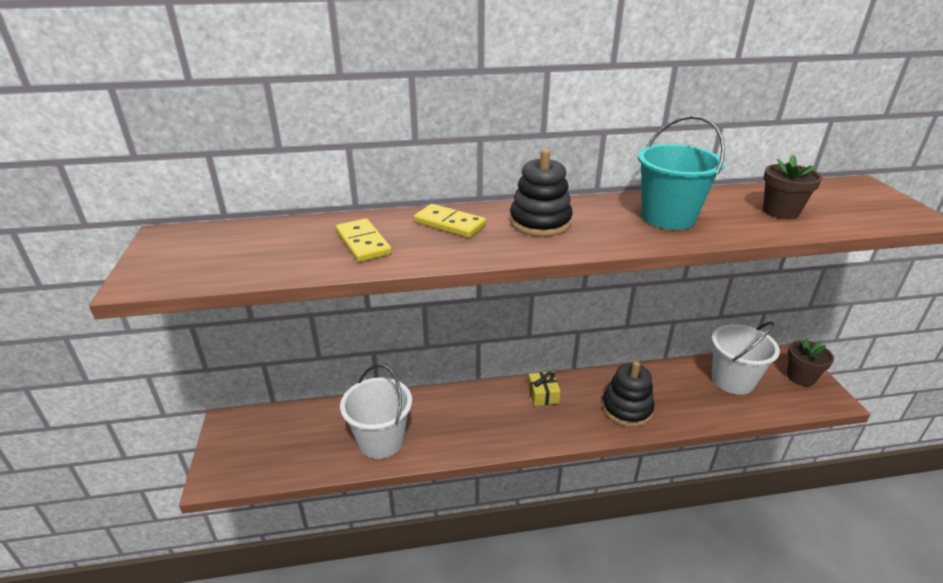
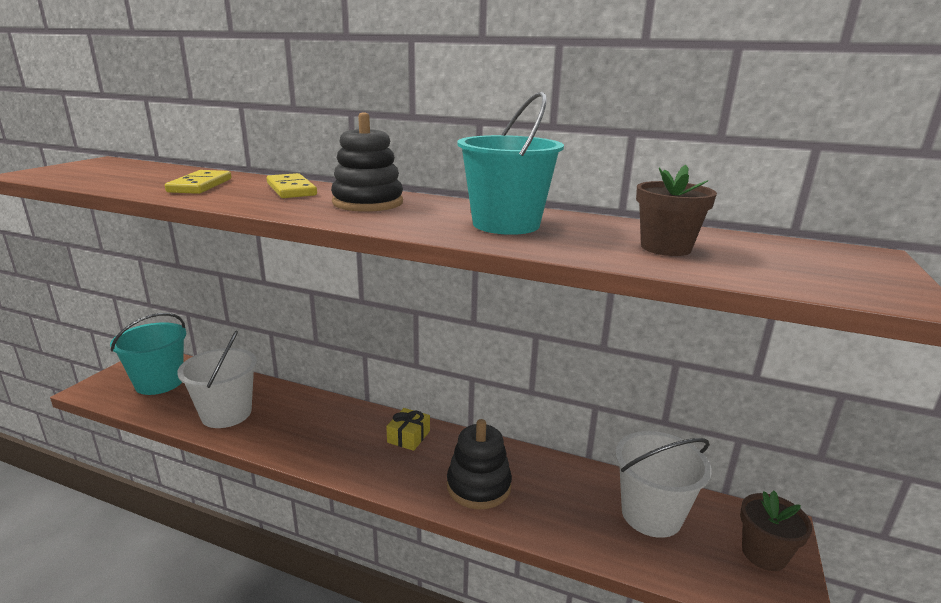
camera: 30 degrees right, 10 degrees down
none -> turquoise bucket [110,313,186,395]

